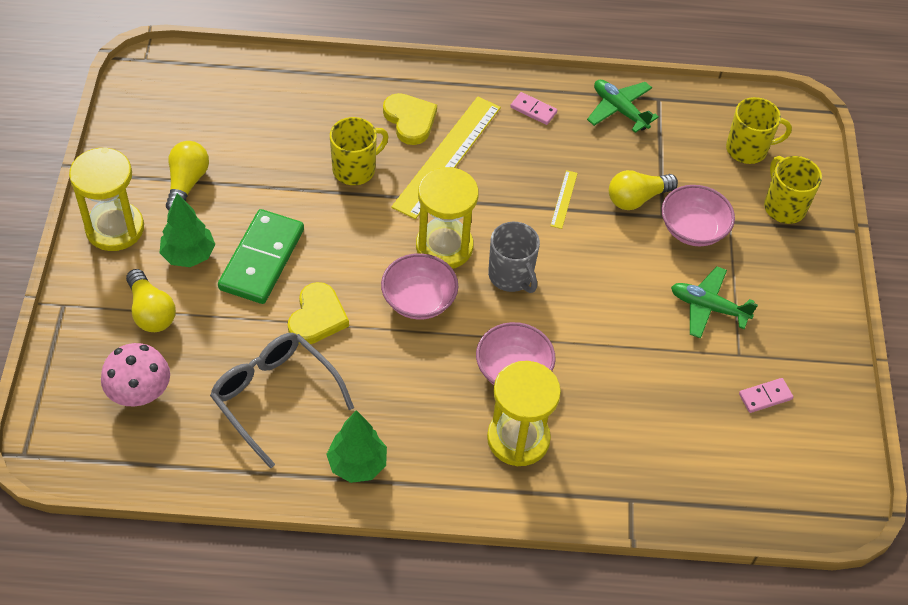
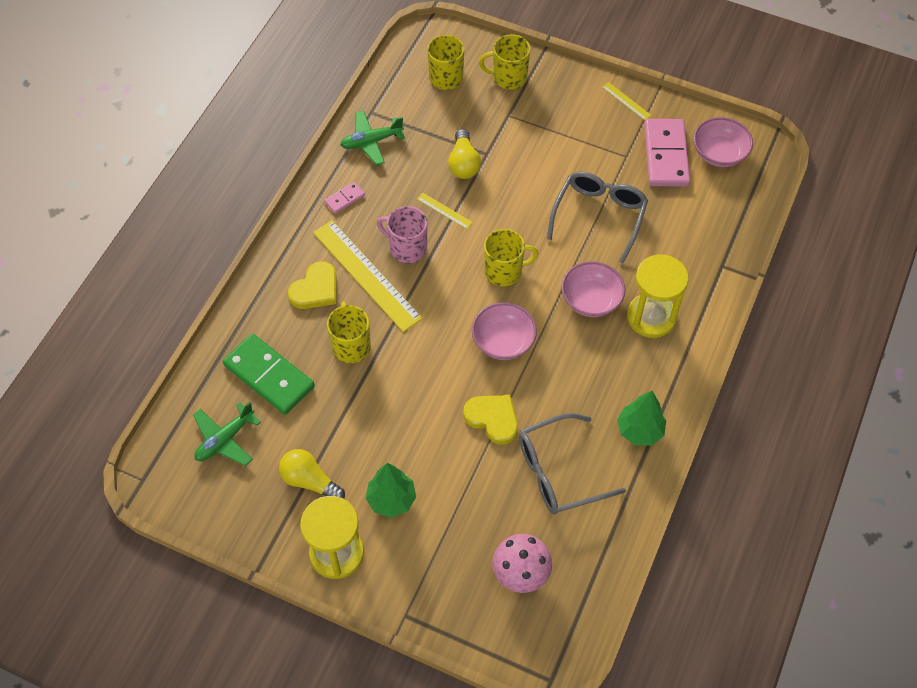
camera: 65 degrees left, 5 degrees up
yellow light bulb [126,269,176,332] -> none
green domino [218,209,304,304] -> green domino moved to [223,334,315,415]
yellow heart [383,93,437,145] -> yellow heart turned 135 degrees clockwise [288,261,337,309]
yellow hourglass [416,167,479,269] -> none
grey mug [488,222,540,293] -> yellow mug [484,229,539,286]
pink bowl [662,185,735,246] -> pink bowl moved to [693,117,753,167]
green plane [671,266,758,339] -> green plane moved to [193,402,261,466]
pink domino [739,378,793,413] -> pink domino [644,119,690,186], size x2.15
none -> pink mug [377,206,427,263]
none -> grey glasses [547,172,648,264]
none -> yellow ruler [602,82,652,120]

